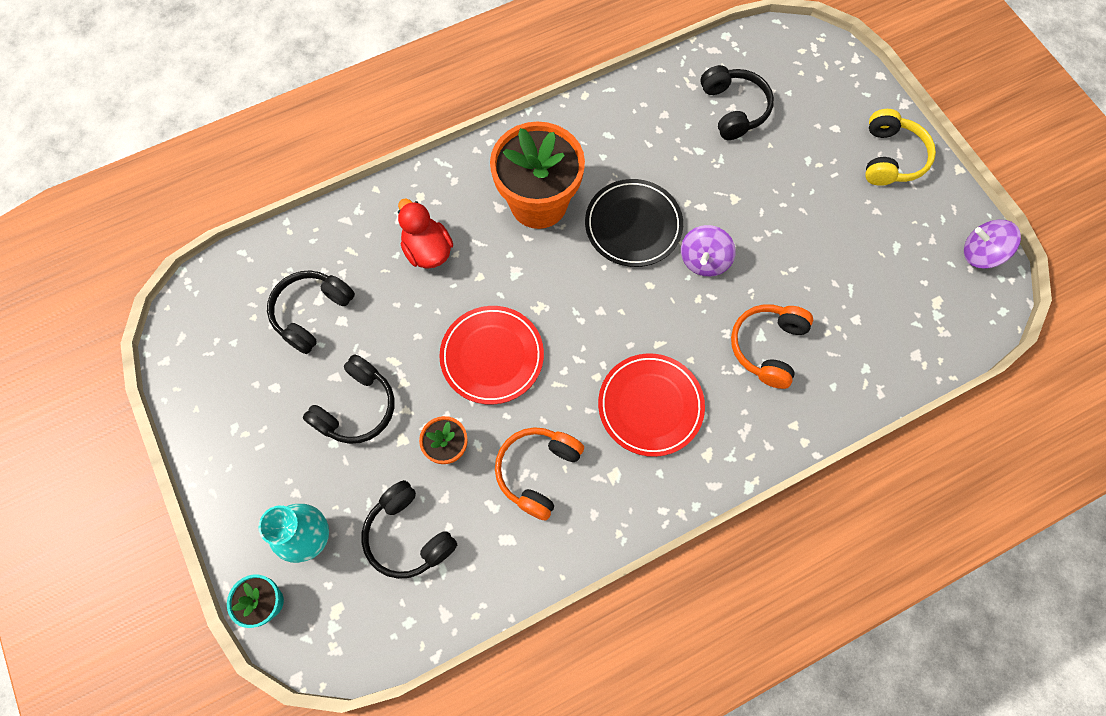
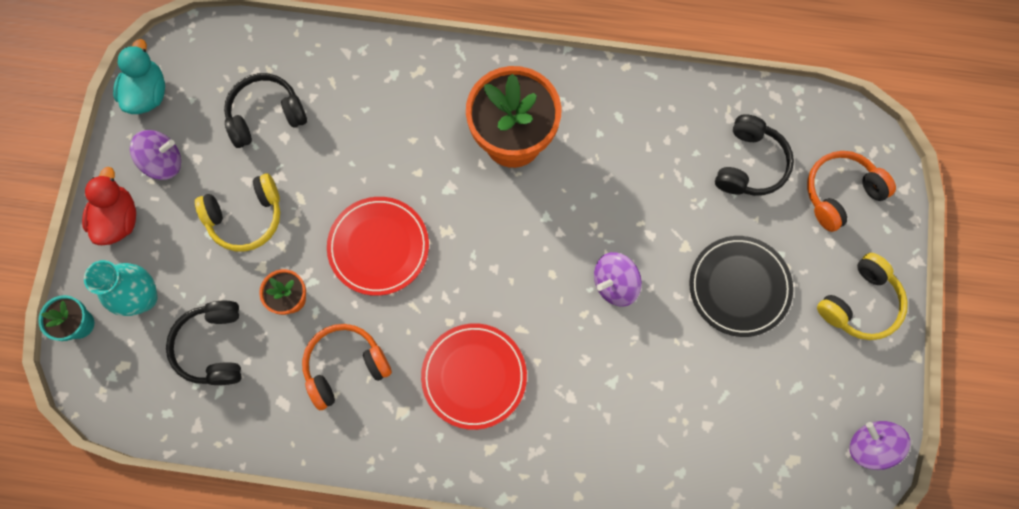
camera: 35 degrees right, 5 degrees up
black headphones [303,354,394,444] -> yellow headphones [195,173,280,252]
red duck [398,198,453,269] -> red duck moved to [82,167,136,245]
black plate [585,179,683,267] -> black plate moved to [689,236,793,337]
orange headphones [731,304,813,389] -> orange headphones moved to [807,151,896,232]
none -> turquoise duck [113,39,165,114]
none -> purple spinning top [130,130,181,180]

